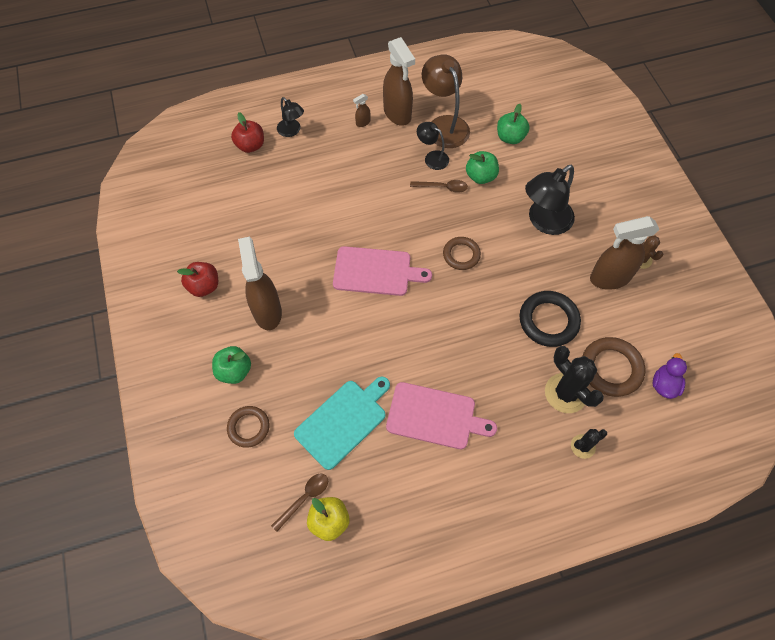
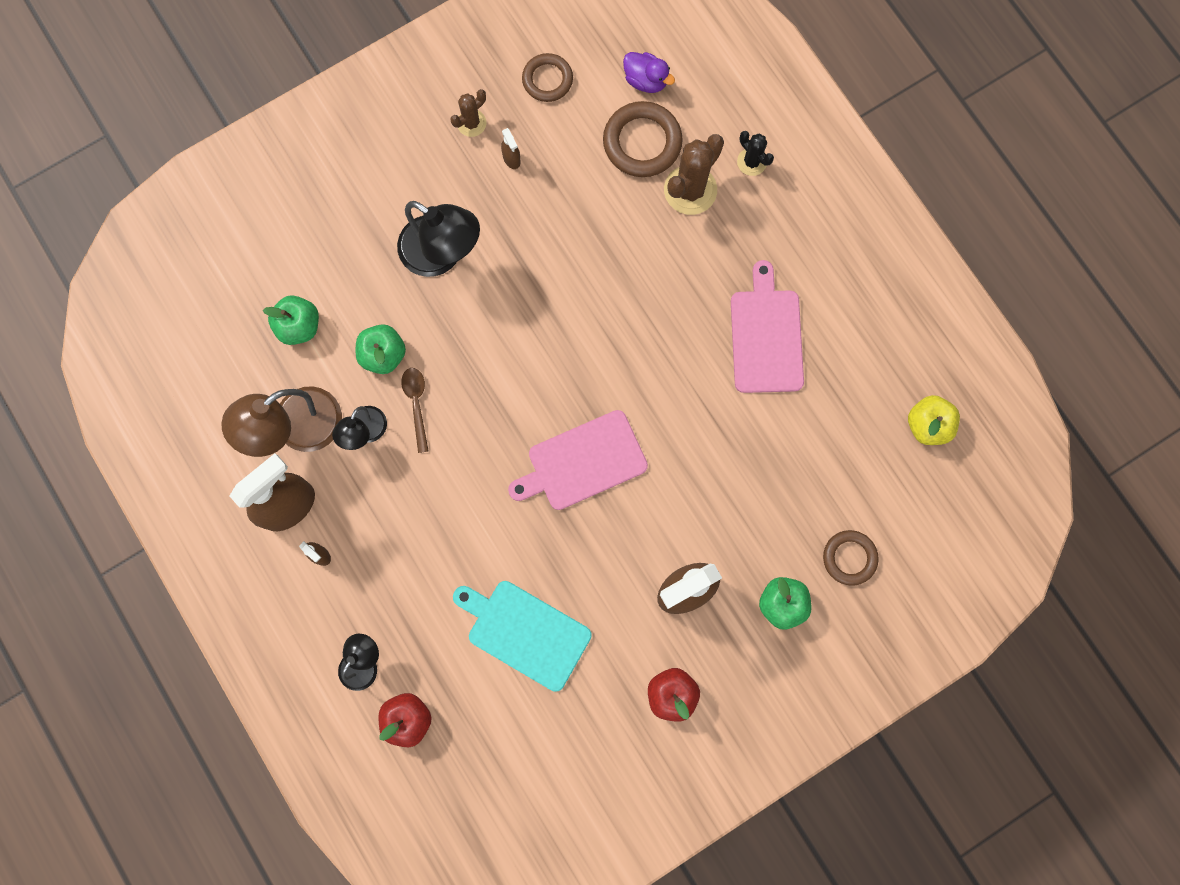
camera: 105 degrees left, 15 degrees up
brown spoon [271,473,328,532] -> none
turquoise cutting board [294,377,390,470] -> turquoise cutting board moved to [453,581,592,692]
pink cutting board [333,246,432,296] -> pink cutting board turned 105 degrees counterclockwise [508,410,648,510]
brown ring [443,237,481,270] -> brown ring moved to [522,53,573,102]
black ring [520,291,581,347] -> none
black cactus [545,346,604,413] -> brown cactus [664,134,724,215]
brown spray bottle [590,216,659,290] -> brown spray bottle [501,128,521,169], size x0.42
purple duck [653,353,687,399] -> purple duck turned 150 degrees counterclockwise [623,52,675,93]

